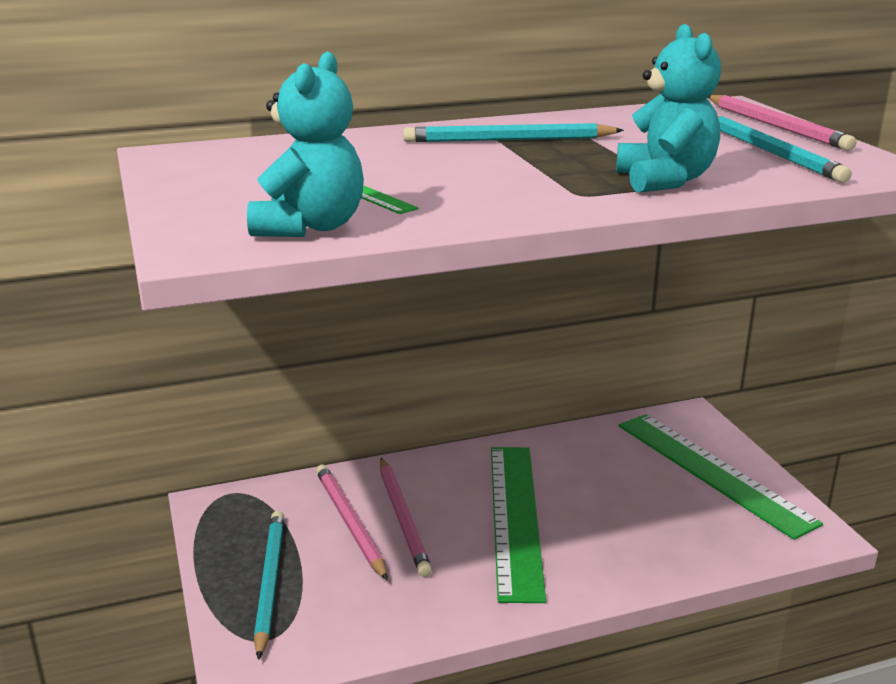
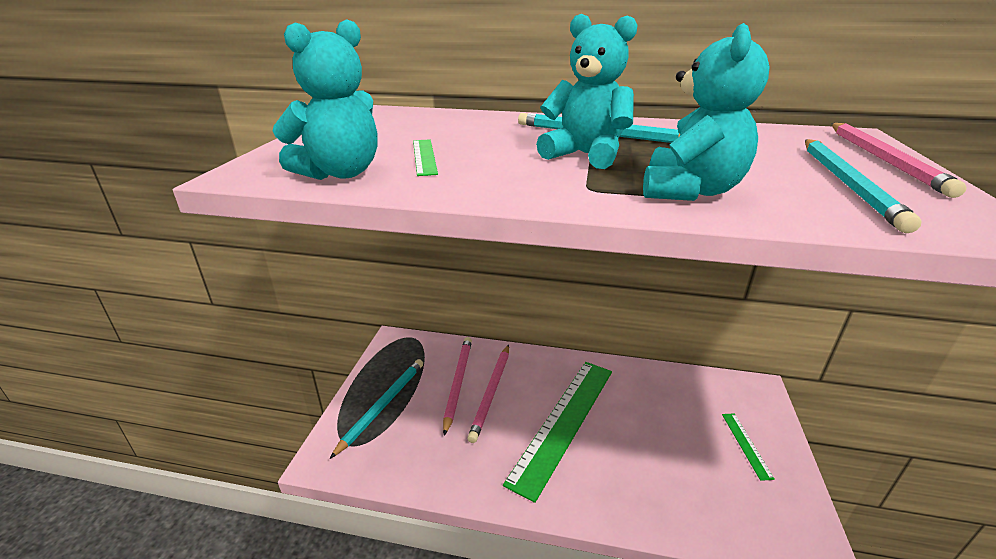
camera: 30 degrees right, 5 degrees up
green ruler [619,414,823,540] -> green ruler [722,413,775,481], size x0.41
none -> turquoise teddy bear [536,14,638,169]

